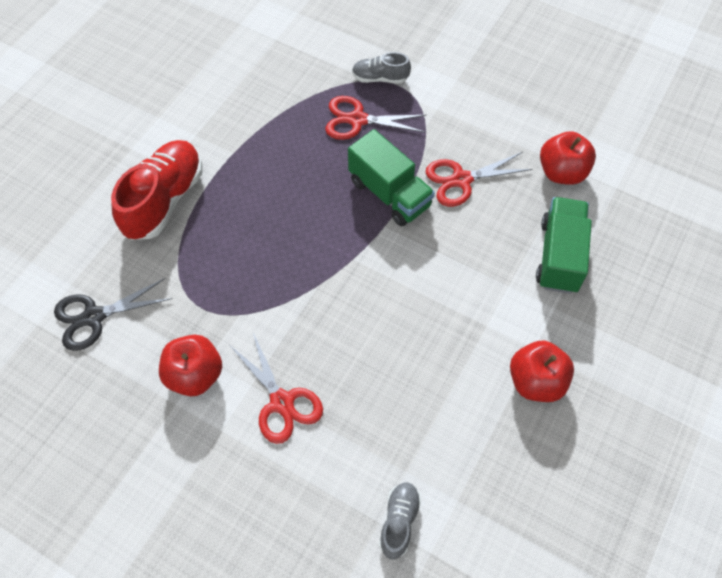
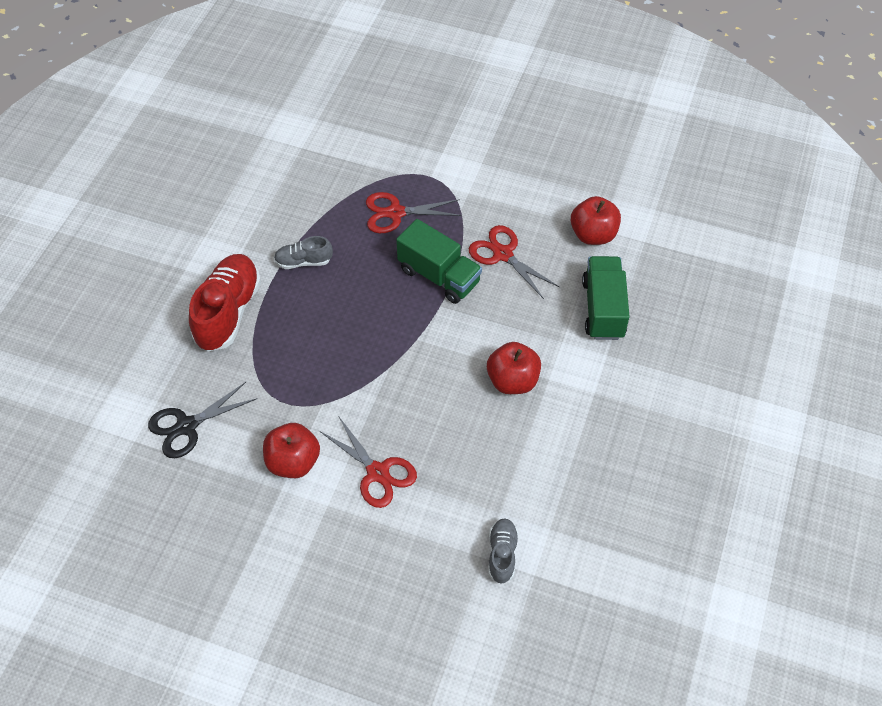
camera: 10 degrees left, 5 degrees down
grey shoe [352,52,411,83] -> grey shoe moved to [274,236,333,269]
red scissors [425,152,533,207] -> red scissors turned 75 degrees clockwise [469,225,559,299]
red apple [510,341,574,402] -> red apple moved to [487,342,541,394]

